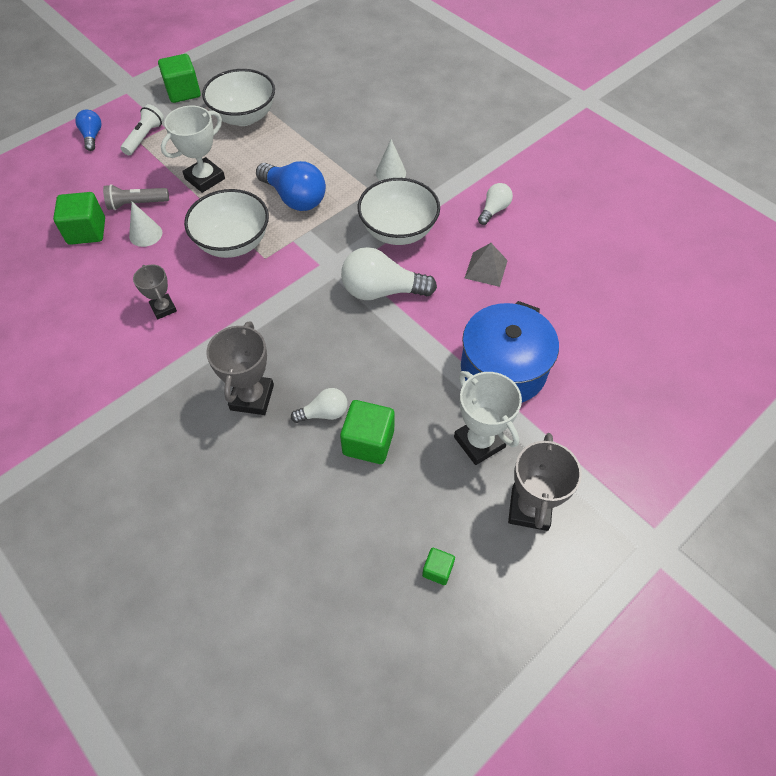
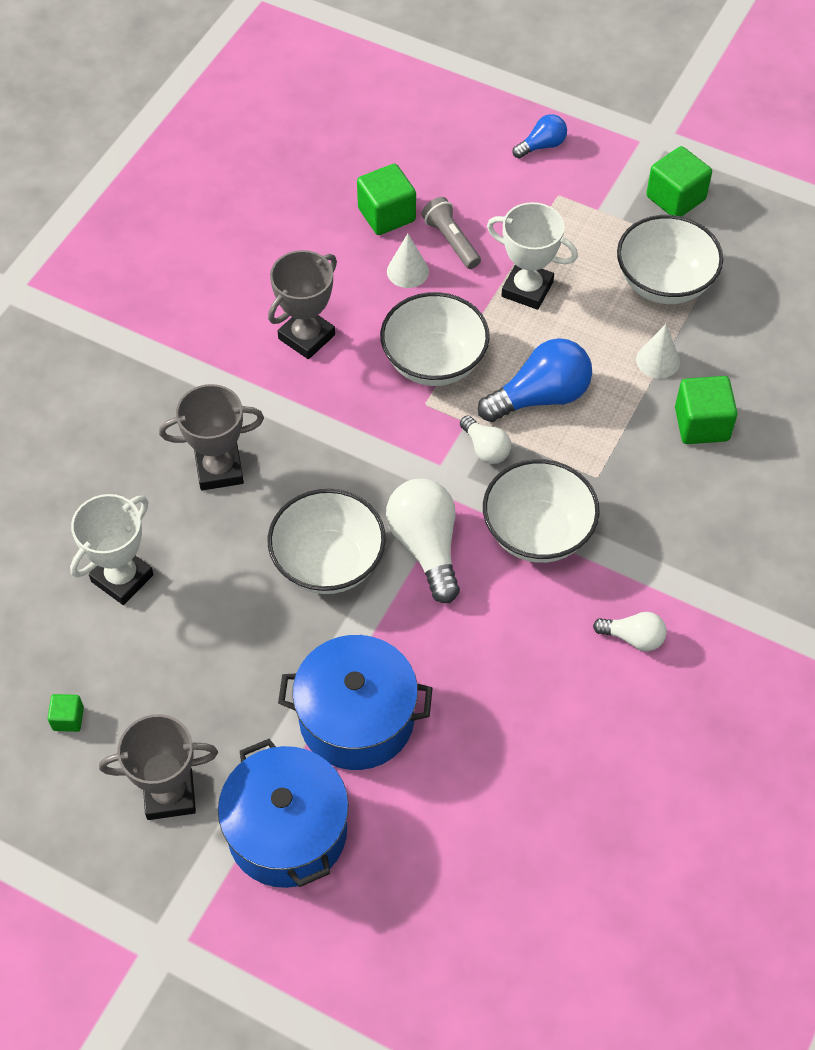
camera: 70 degrees right, 0 degrees up
white flashlight [121,104,164,155] -> none
grey trophy [133,265,177,319] -> grey trophy [268,250,337,359], size x1.61
blue light bulb [256,161,326,211] -> blue light bulb turned 135 degrees counterclockwise [478,338,592,422]
white light bulb [291,388,348,423] -> white light bulb moved to [460,416,511,464]
green cube [340,400,395,464] -> green cube moved to [675,376,738,444]
white cone [376,139,406,181] -> white cone moved to [636,324,680,378]
white trophy [454,371,522,465] -> white trophy moved to [70,494,154,605]
grey pyramid [465,243,508,287] -> none
none -> blue pot [218,739,349,888]
none -> white bowl [268,489,386,594]

